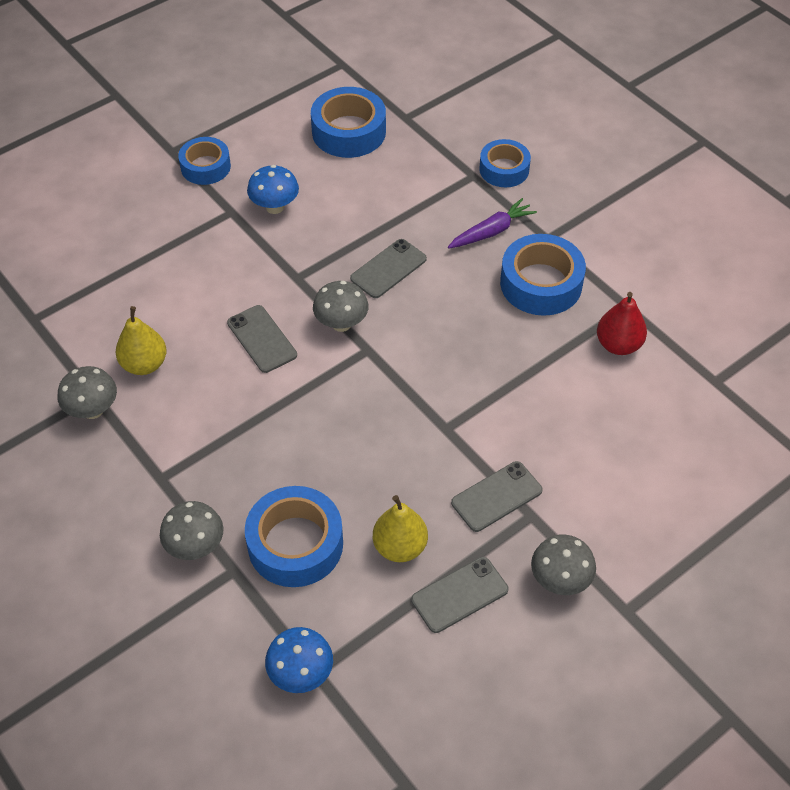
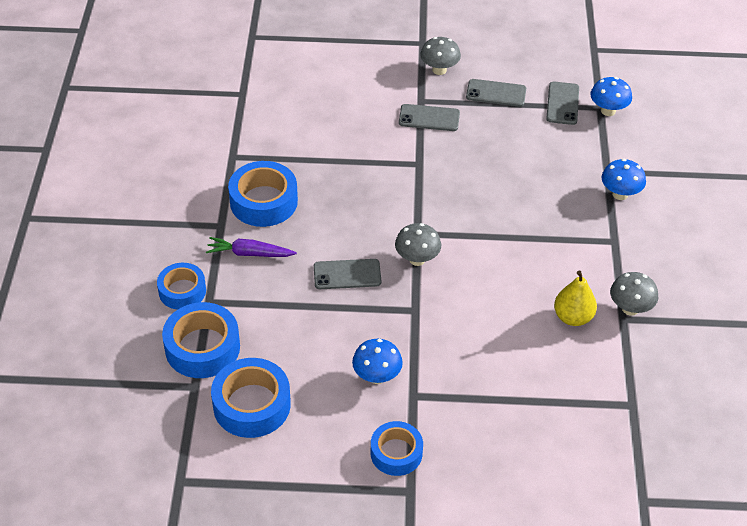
camera: 140 degrees left, 5 degrees down
grey mushroom [160,501,224,560] -> blue mushroom [602,159,646,200]
grey phone [227,305,297,373] -> grey phone moved to [546,82,579,125]
blue tape [245,486,343,587] -> blue tape moved to [162,302,240,378]
yellow pear [373,495,428,562] -> none
red pear [597,292,647,355] -> none

